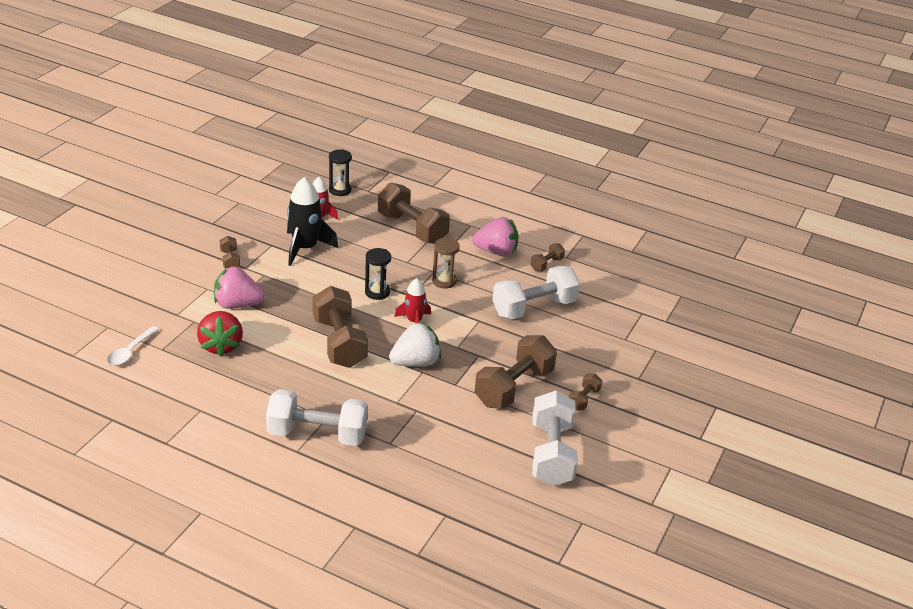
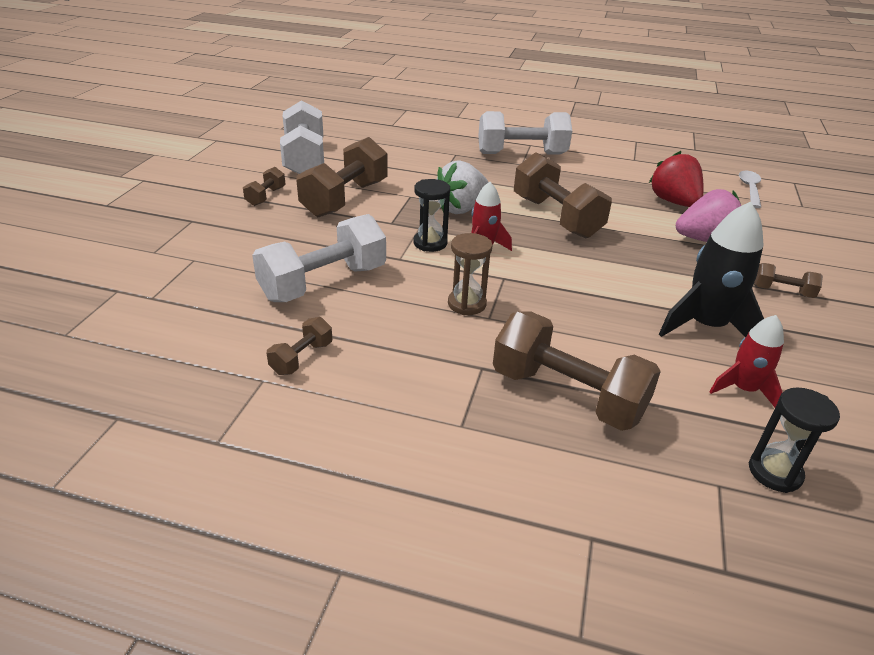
camera: 170 degrees right, 0 degrees up
brown dumbbell [220,236,240,268] -> brown dumbbell turned 45 degrees counterclockwise [754,263,823,298]
black hourglass [365,248,391,300] -> black hourglass moved to [413,179,450,252]
pink strawberry [472,217,518,257] -> none

